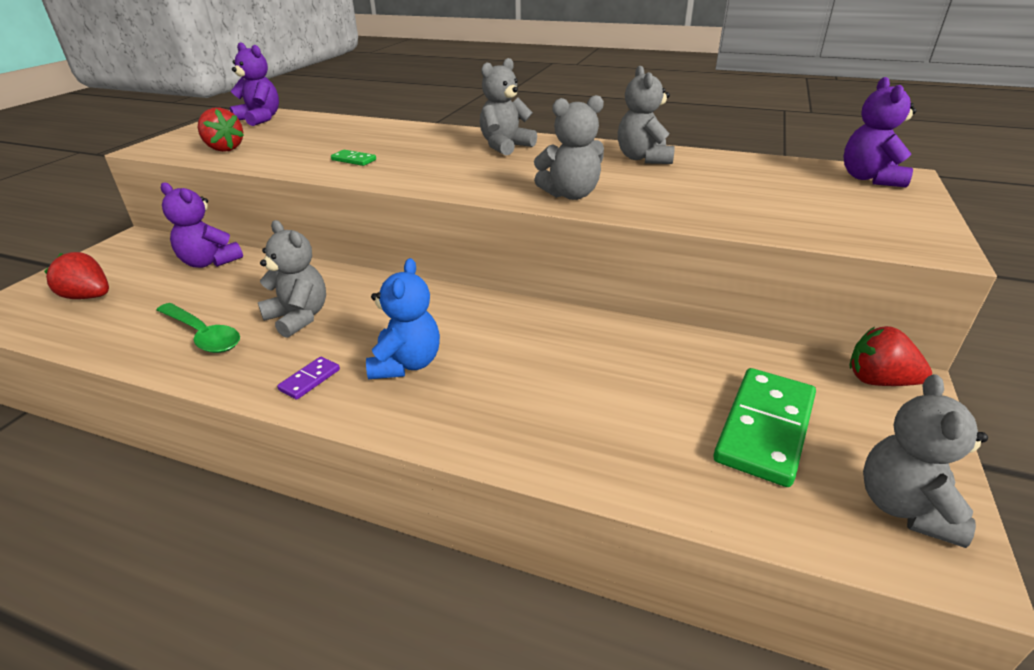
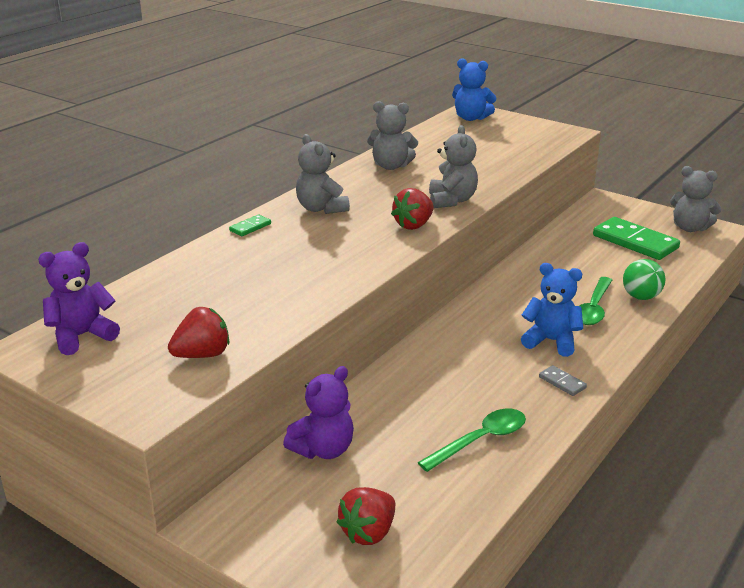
camera: 75 degrees left, 5 degrees down
grey teddy bear [258,220,326,338] -> none
purple domino [277,357,340,400] -> grey domino [539,365,587,396]
green domino [331,150,376,166] -> green domino moved to [229,214,271,236]
purple teddy bear [843,77,917,187] -> blue teddy bear [452,58,496,121]
red strawberry [849,326,932,386] -> red strawberry moved to [391,188,434,230]
none -> green spoon [579,277,612,325]
none -> green ball [623,259,665,300]

